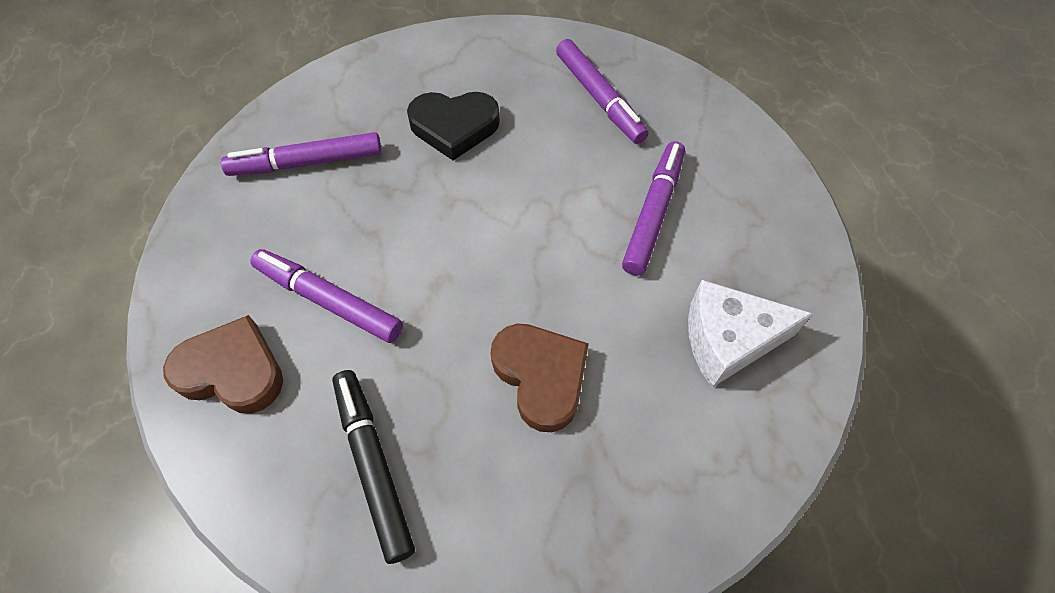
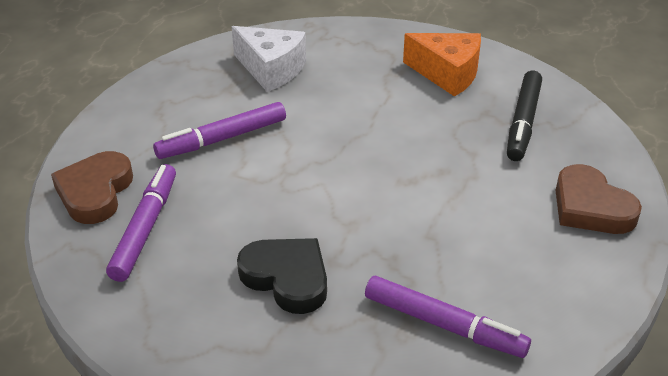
camera: 140 degrees left, 20 degrees down
purple marker [250,249,403,343] -> none
brown heart [491,324,589,432] -> brown heart moved to [51,151,133,224]
none -> orange cheese [403,33,481,97]

